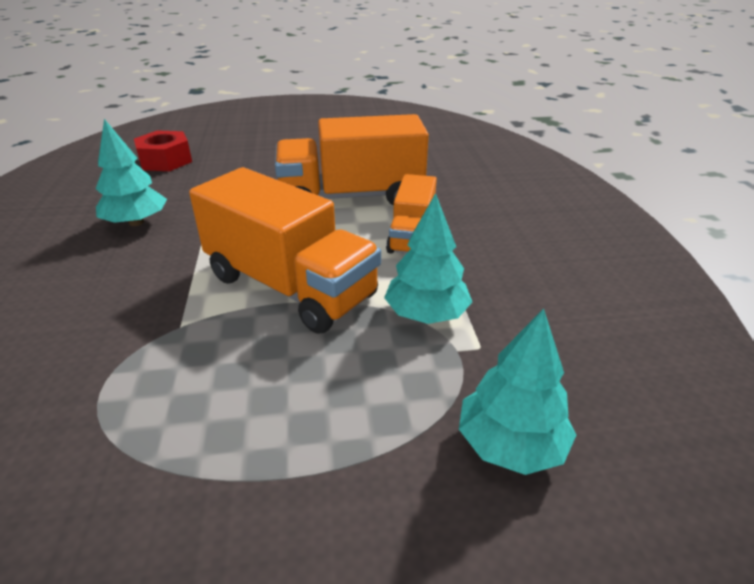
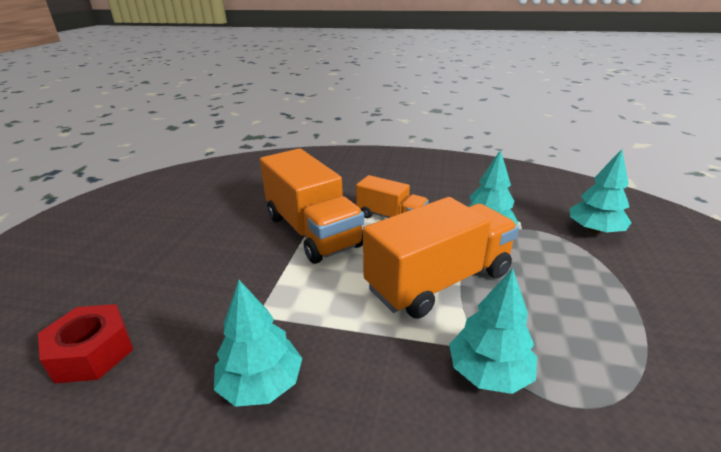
camera: 70 degrees left, 5 degrees down
orange truck [275,114,429,206] -> orange truck turned 45 degrees counterclockwise [260,148,364,264]
none -> turquoise tree [449,268,537,394]

